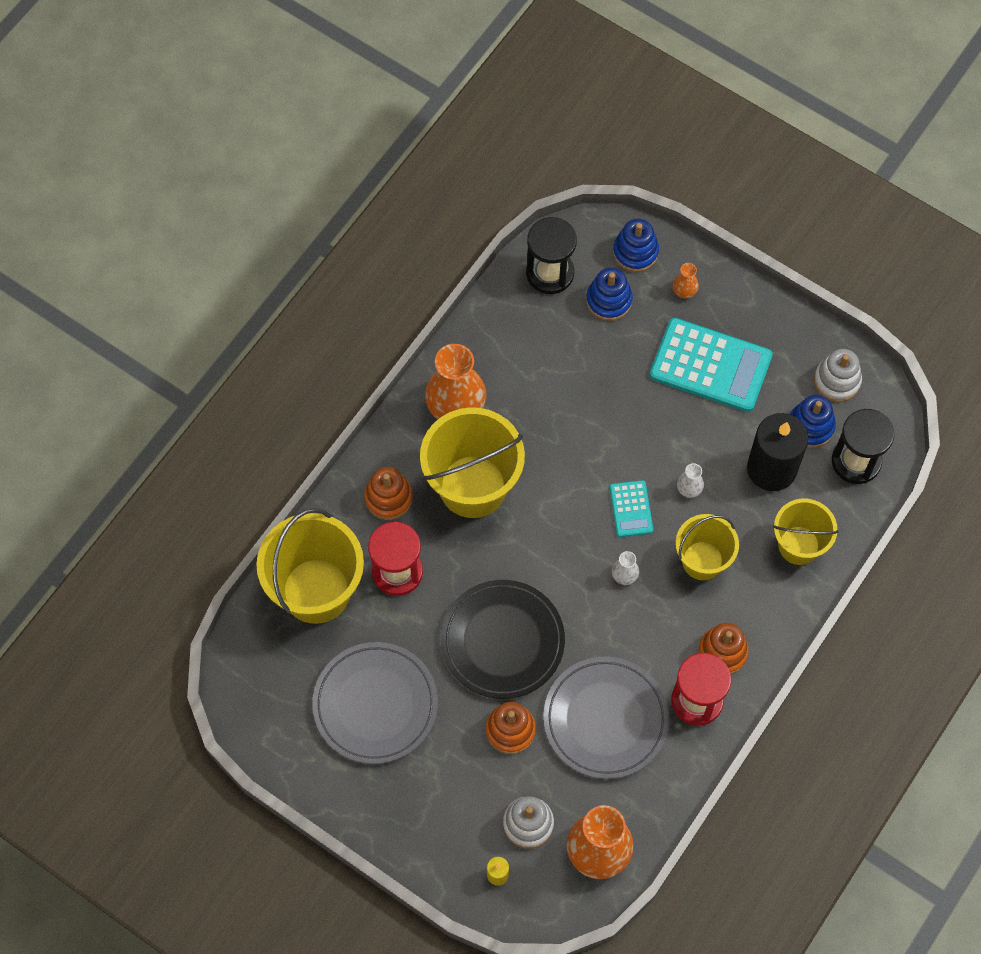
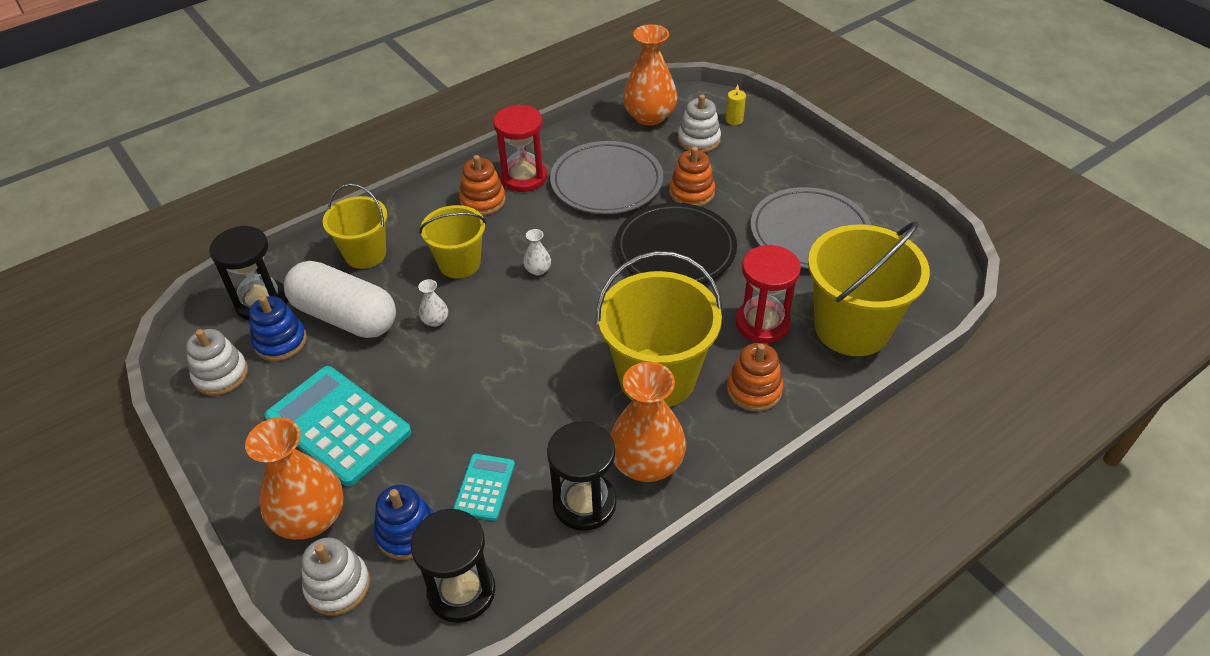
camera: 160 degrees left, 20 degrees down
turquoise calculator [610,480,653,537] -> turquoise calculator moved to [453,454,515,521]
blue stacking toy [613,219,659,272] -> white stacking toy [301,538,370,616]
orange vase [673,263,699,298] -> orange vase [245,418,344,540], size x2.29
black candle [747,413,808,491] -> white capsule [284,261,396,338]
none -> black hourglass [547,421,616,531]

